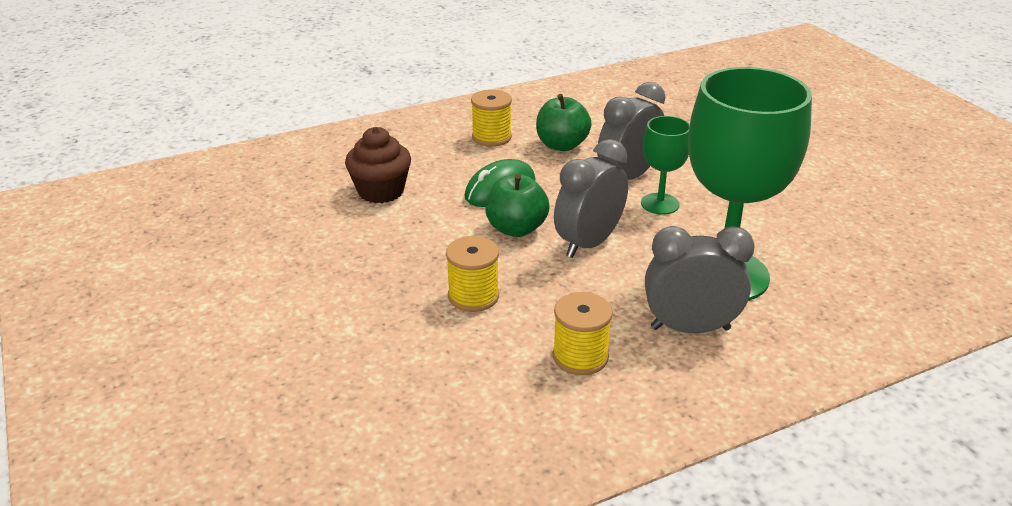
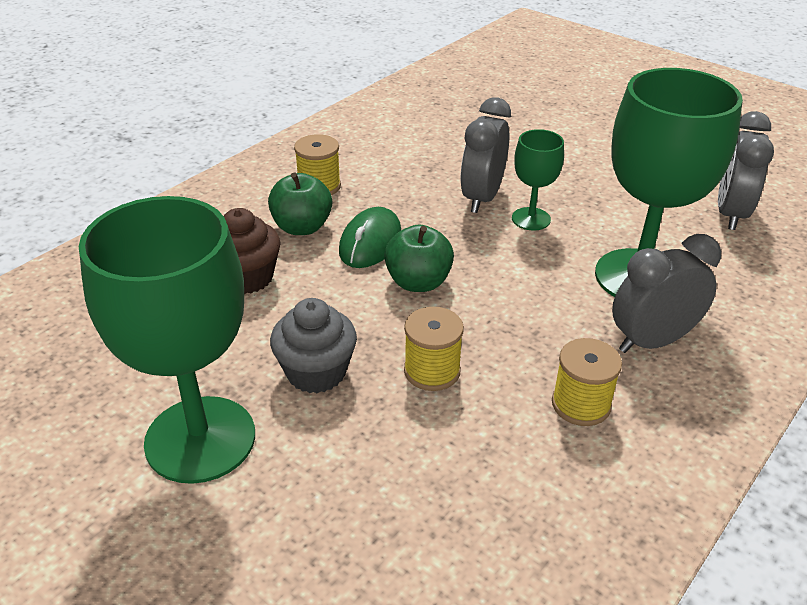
camera: 25 degrees left, 5 degrees up
green apple [536,94,592,151] -> green apple moved to [268,172,332,235]
grey clock [554,139,628,258] -> grey clock moved to [718,111,774,230]
none -> green goblet [79,196,255,484]
none -> grey cupcake [270,298,357,393]

